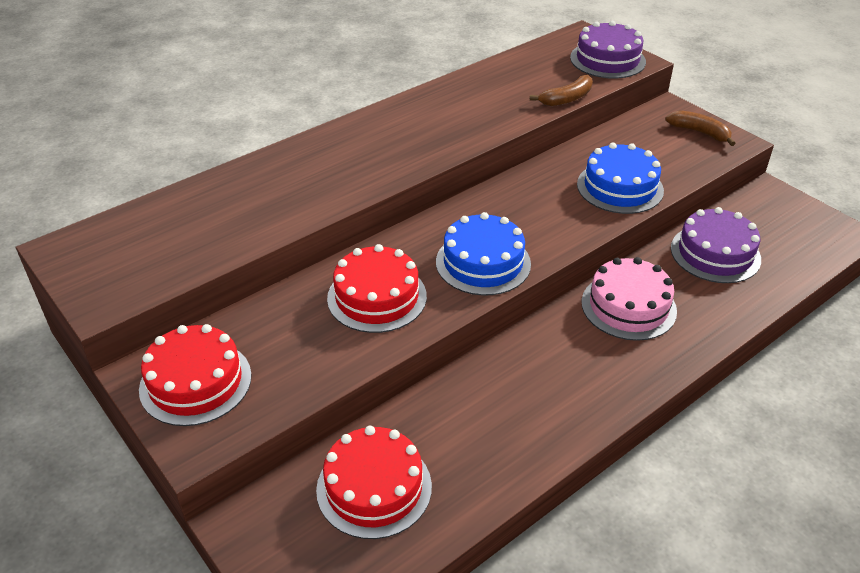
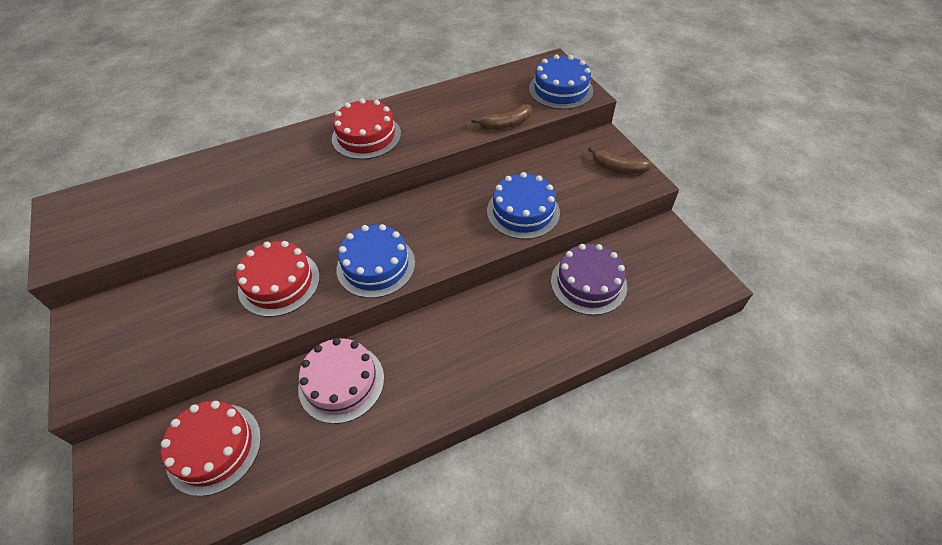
camera: 15 degrees right, 10 degrees up
red cake [139,324,251,426] -> red cake moved to [332,98,401,159]
purple cake [570,21,646,78] -> blue cake [529,55,593,109]
pink cake [582,257,677,341] -> pink cake moved to [298,338,384,424]
brown banana [665,110,736,146] -> brown banana turned 150 degrees clockwise [588,147,652,173]

